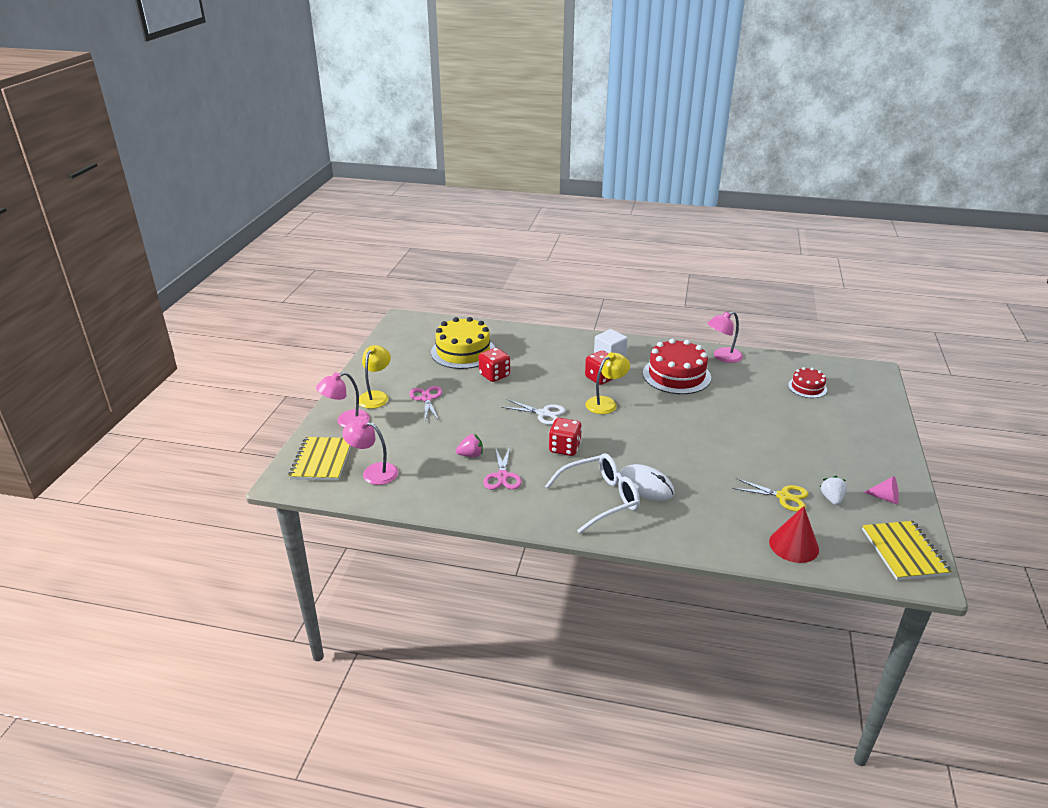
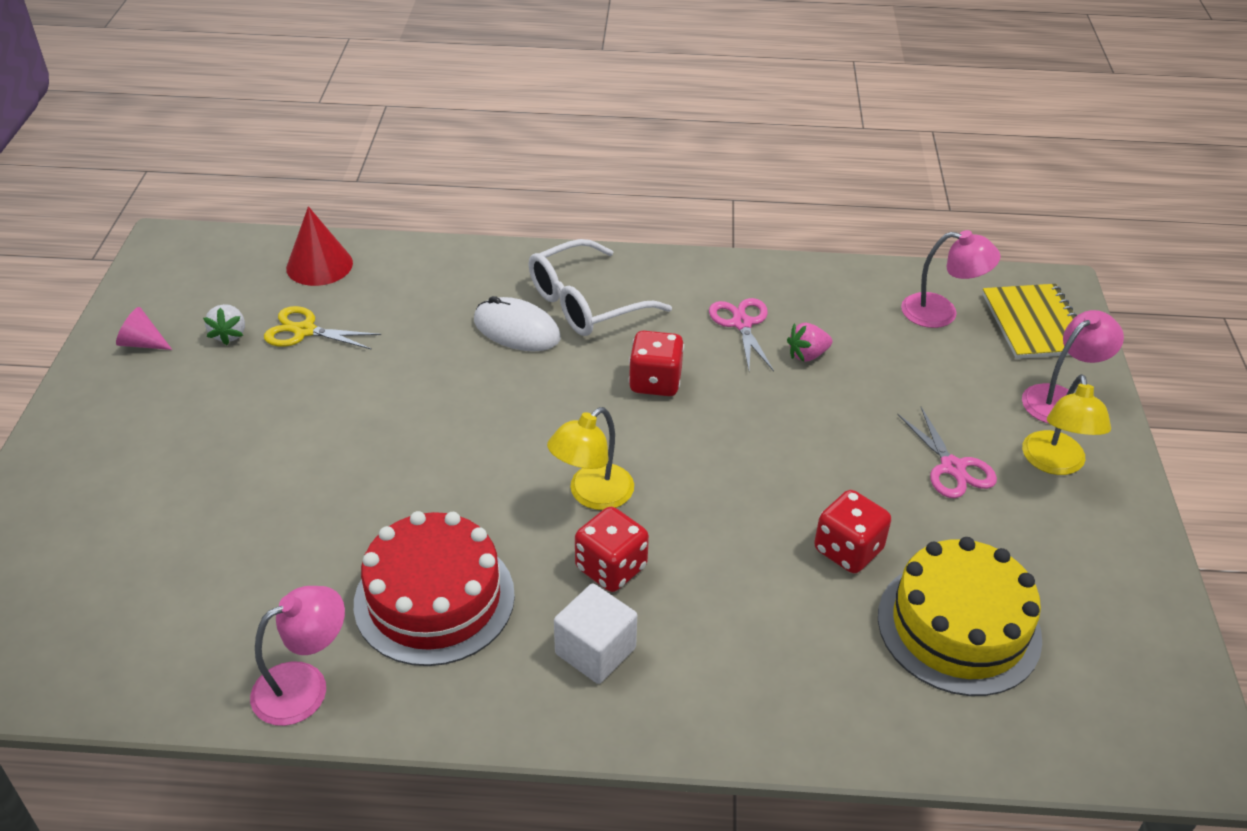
camera: 170 degrees right, 10 degrees up
white scissors [501,399,565,425] -> none
red cake [788,367,827,398] -> none
yellow notebook [862,521,952,580] -> none

